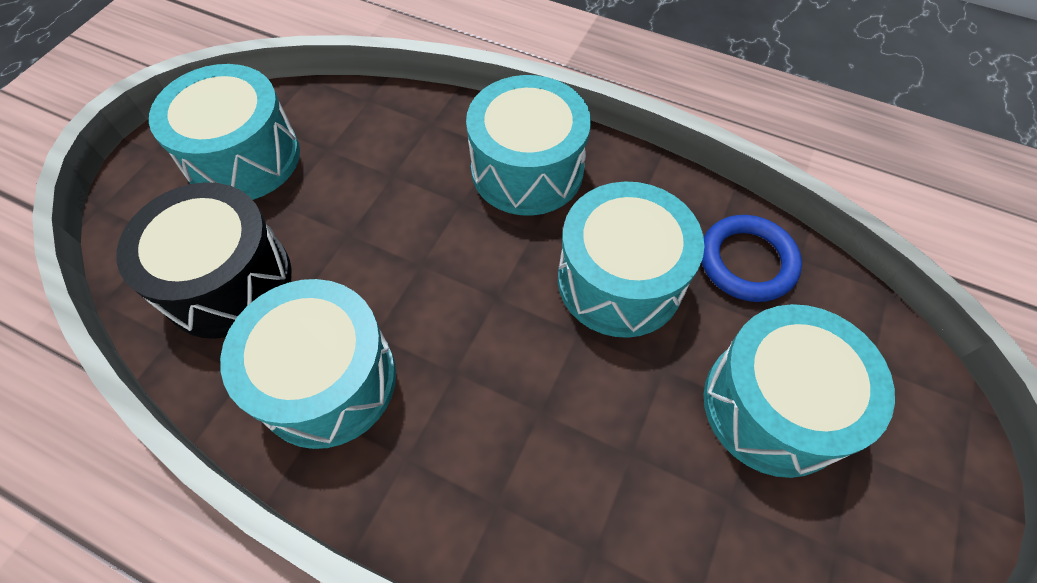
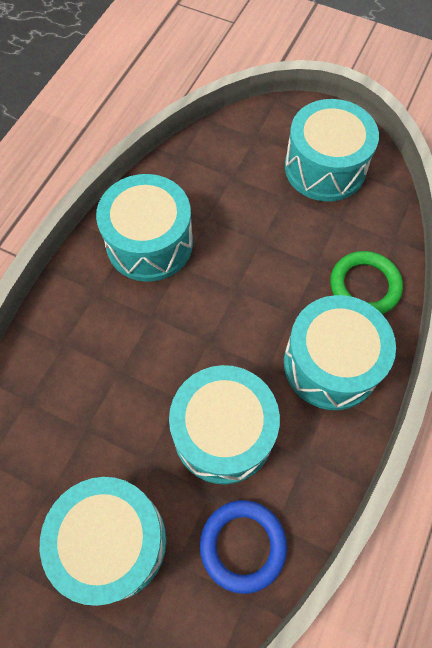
camera: 90 degrees right, 5 degrees up
black drum [116,182,292,339] -> none
none -> green ring [330,251,403,314]

